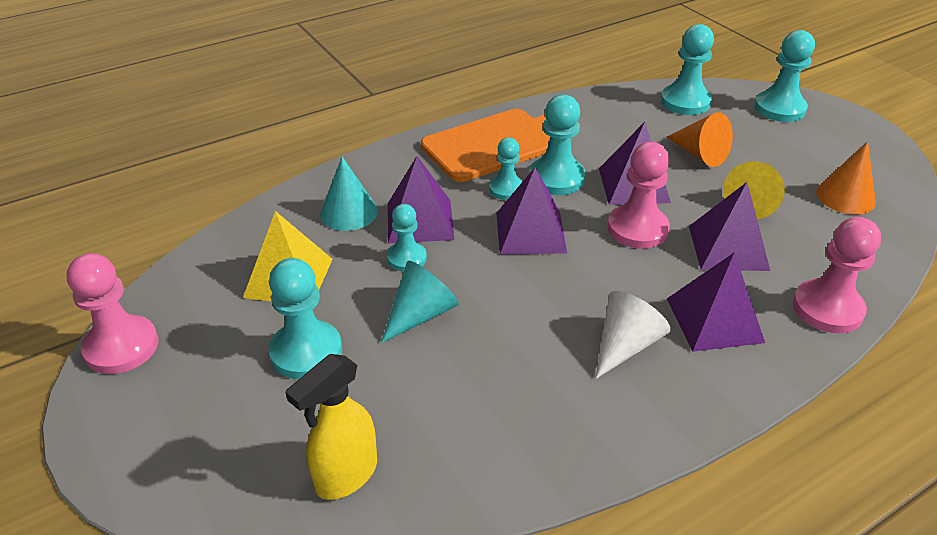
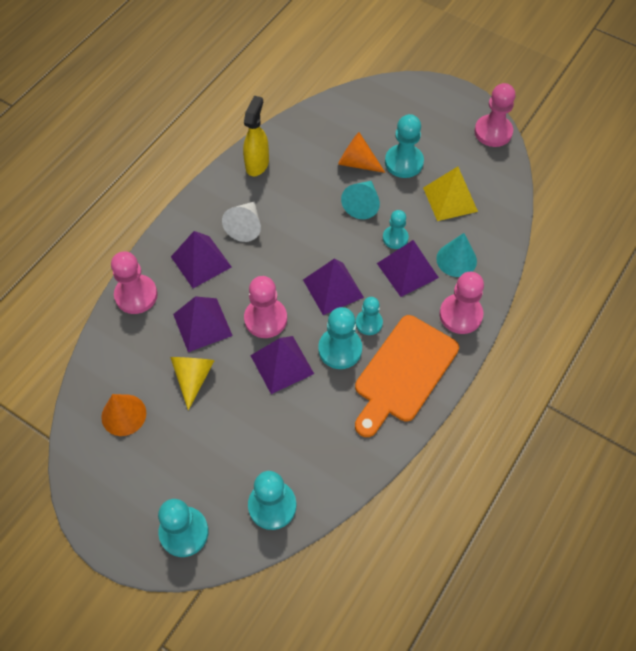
camera: 155 degrees right, 20 degrees up
yellow spray bottle [285,354,377,500] -> yellow spray bottle moved to [243,96,269,176]
orange cone [667,112,733,167] -> orange cone moved to [338,132,385,173]
none -> pink pawn [440,272,484,334]

